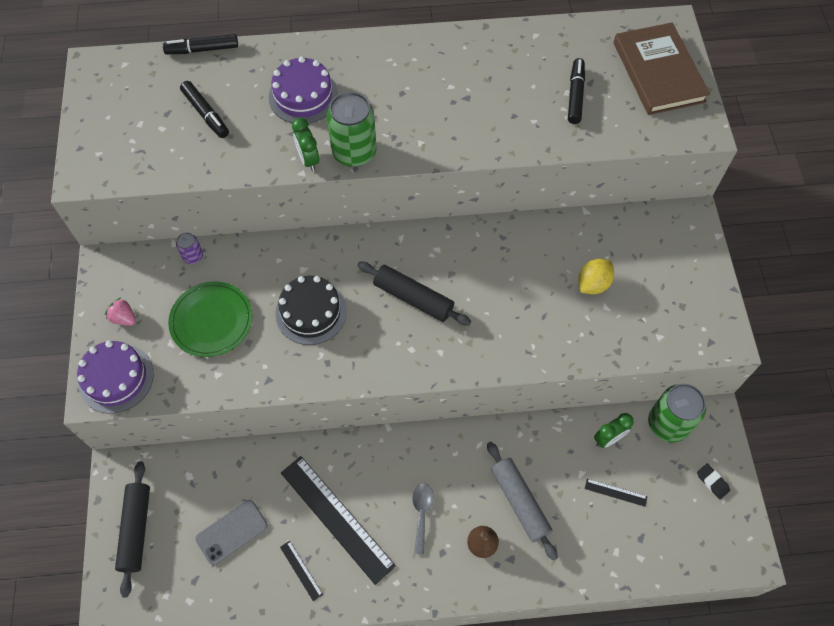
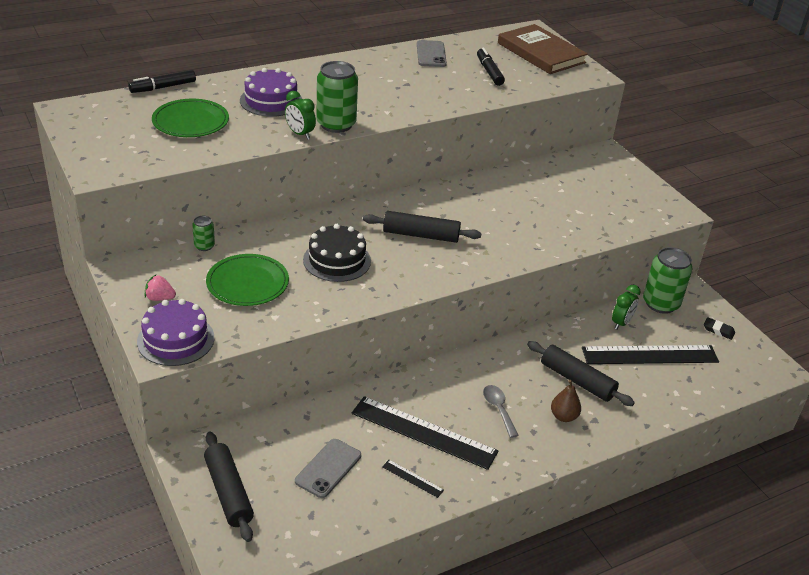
camera: 25 degrees left, 25 degrees down
purple can [176,232,203,264] -> green can [192,216,215,251]
black marker [180,81,229,138] -> green plate [152,99,229,137]
grey rolling pin [487,442,558,561] -> black rolling pin [527,341,635,406]
yellow lemon [578,259,614,294] -> none
black ruler [585,479,647,507] -> black ruler [582,345,719,364], size x2.38
none -> grey phone [417,40,447,67]

